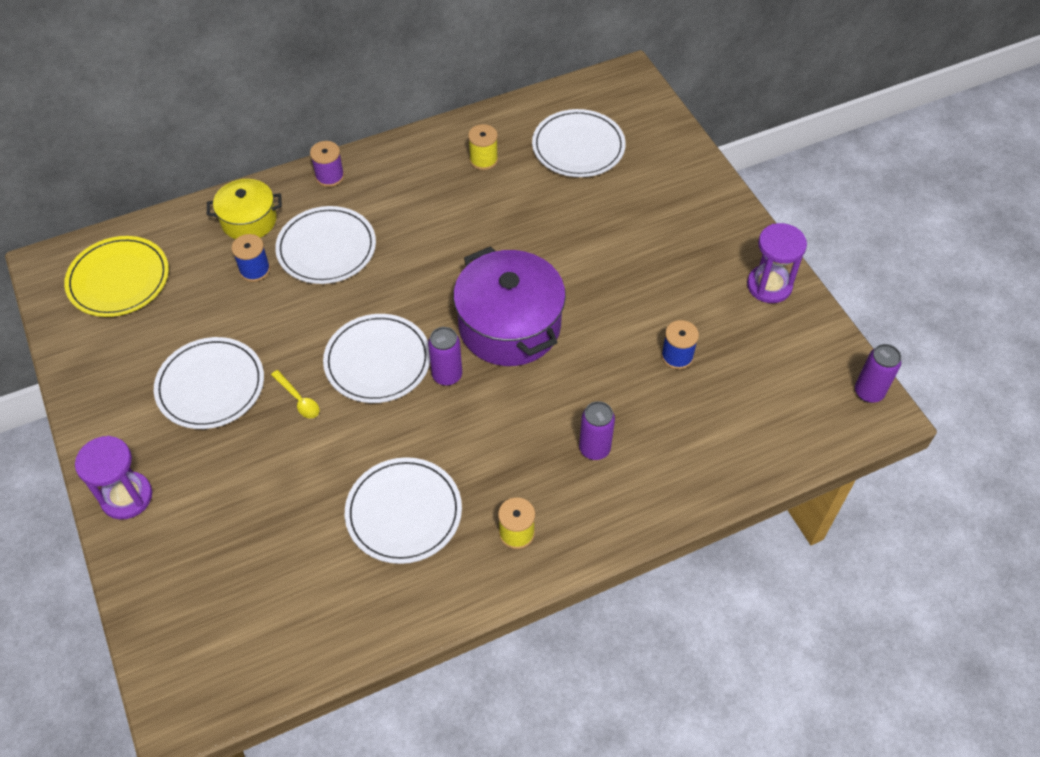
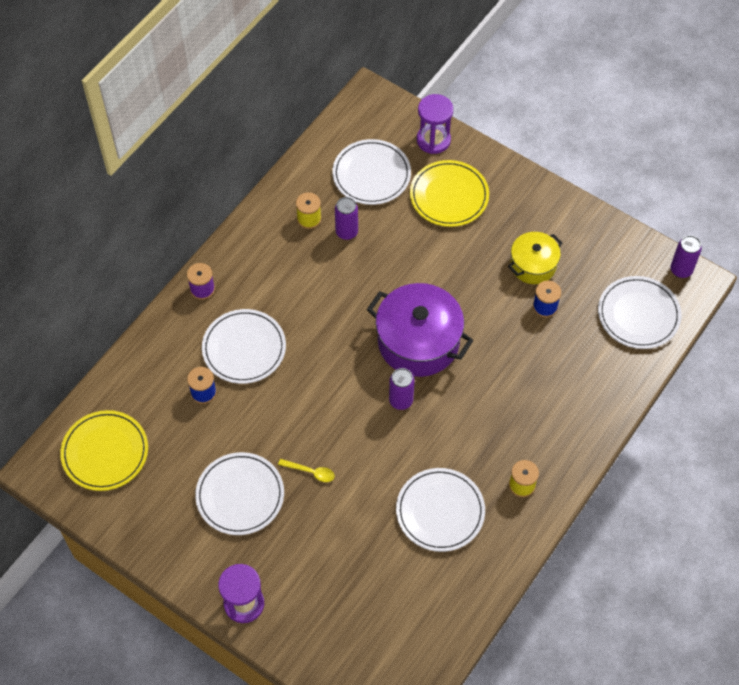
camera: 30 degrees left, 5 degrees up
yellow pot [207,179,282,239] -> yellow pot moved to [508,232,562,284]
white plate [323,314,430,403] -> white plate moved to [598,276,682,349]
purple can [579,401,615,460] -> purple can moved to [335,197,358,240]
purple hourglass [747,223,807,303] -> purple hourglass moved to [417,94,453,154]
none -> yellow plate [410,160,489,227]

